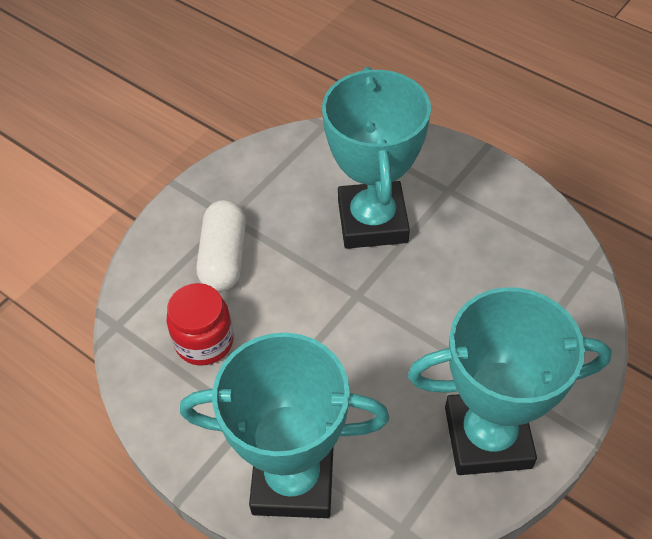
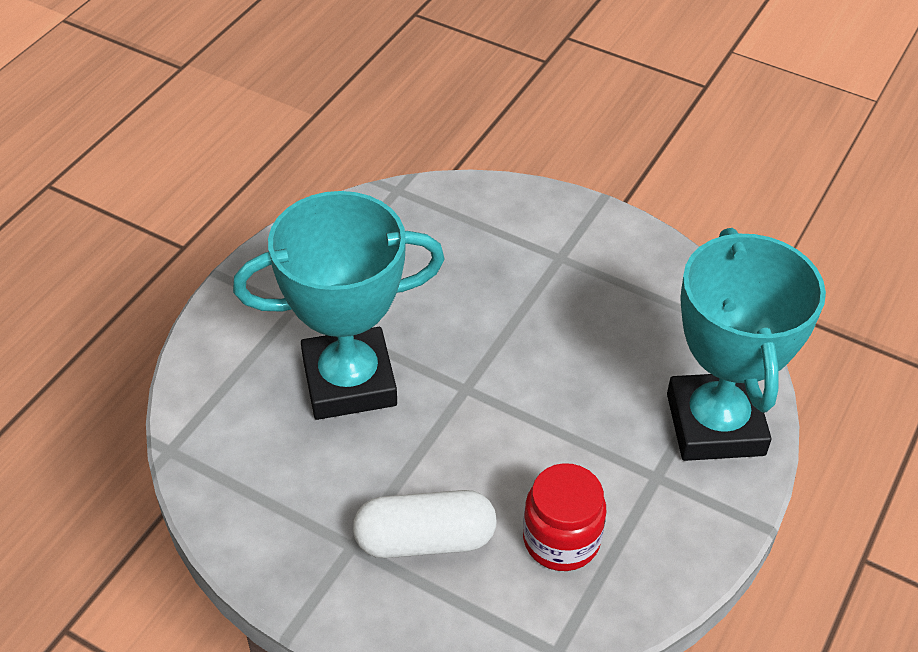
camera: 100 degrees left, 5 degrees down
turquoise trophy [408,287,612,475] -> none

